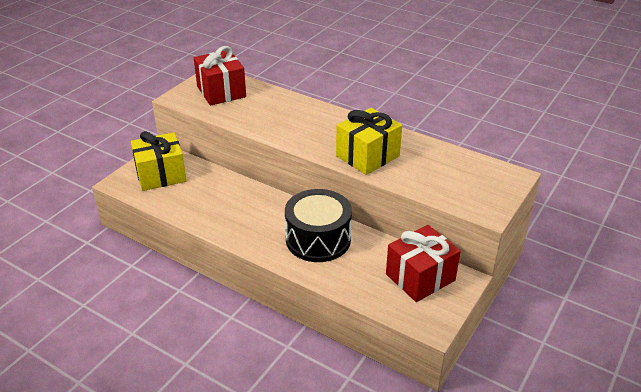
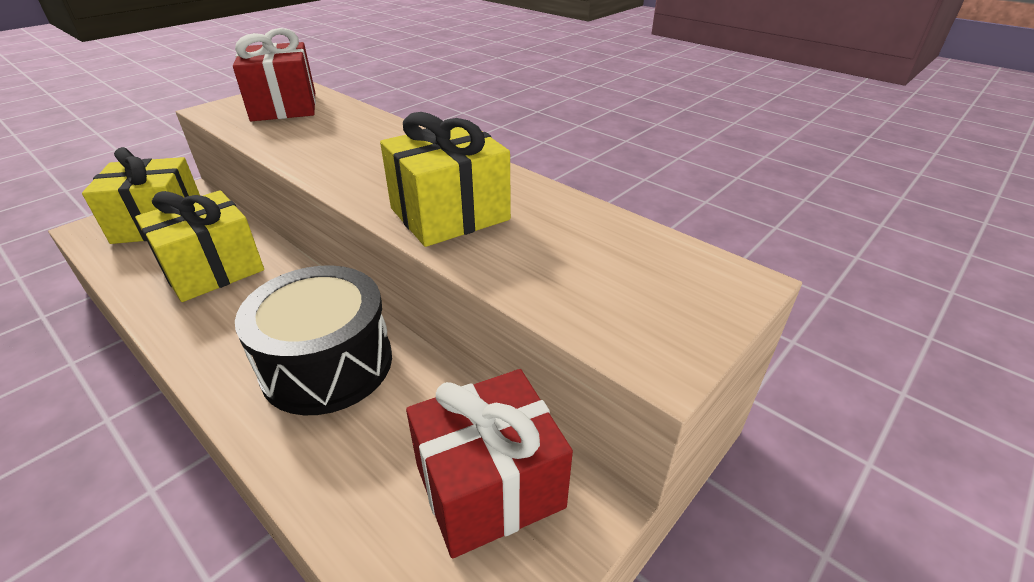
camera: 10 degrees right, 0 degrees up
none -> yellow gift [135,190,264,302]

